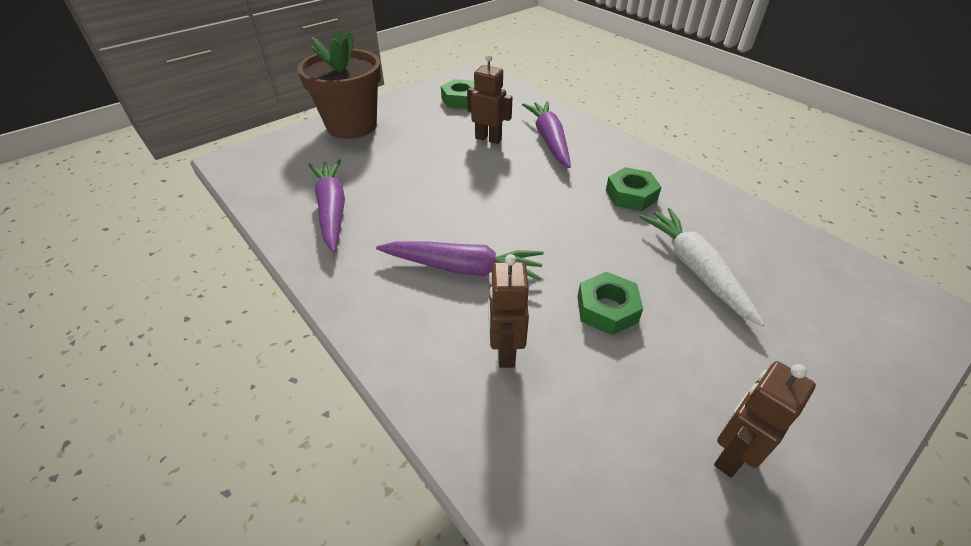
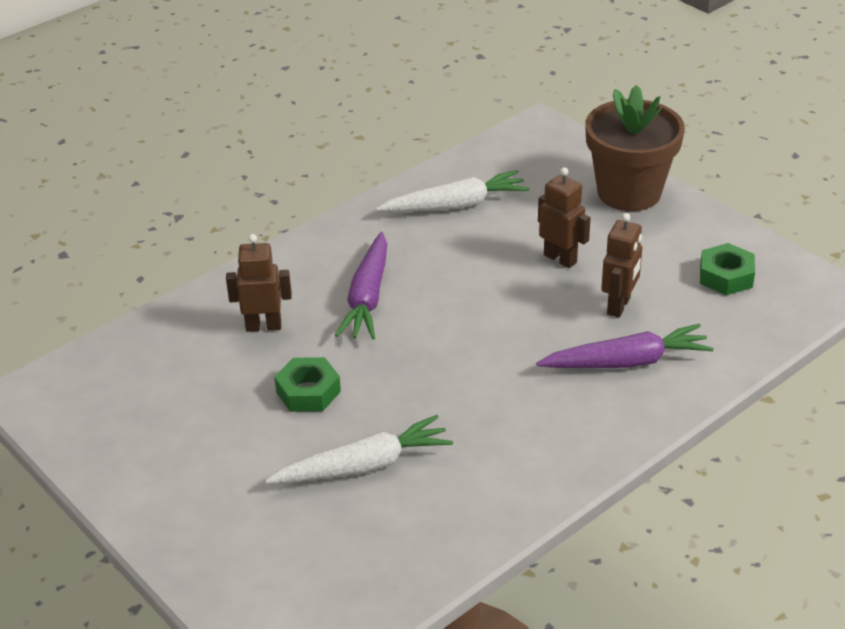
camera: 90 degrees right, 5 degrees down
purple carrot [308,159,345,253] -> white carrot [376,170,529,212]
green nut [606,167,662,211] -> none
brown robot [714,361,816,477] -> brown robot moved to [538,167,591,268]

